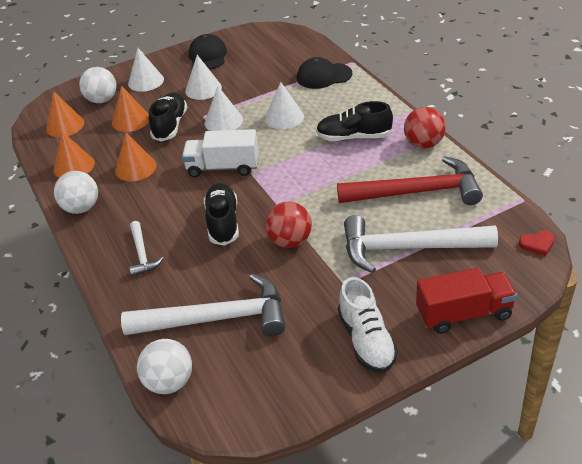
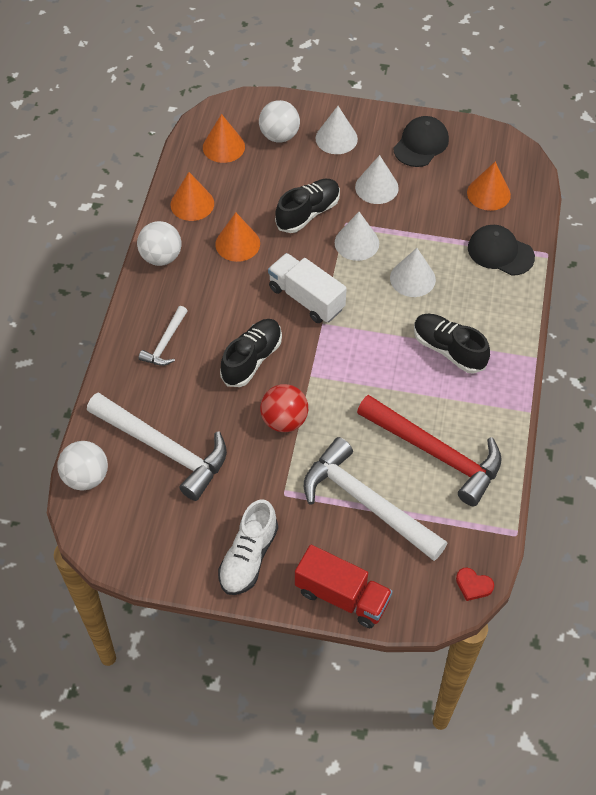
camera: 35 degrees right, 15 degrees up
orange cone [112,85,149,132] -> orange cone moved to [467,162,511,211]
red ball [404,107,446,148] -> none

